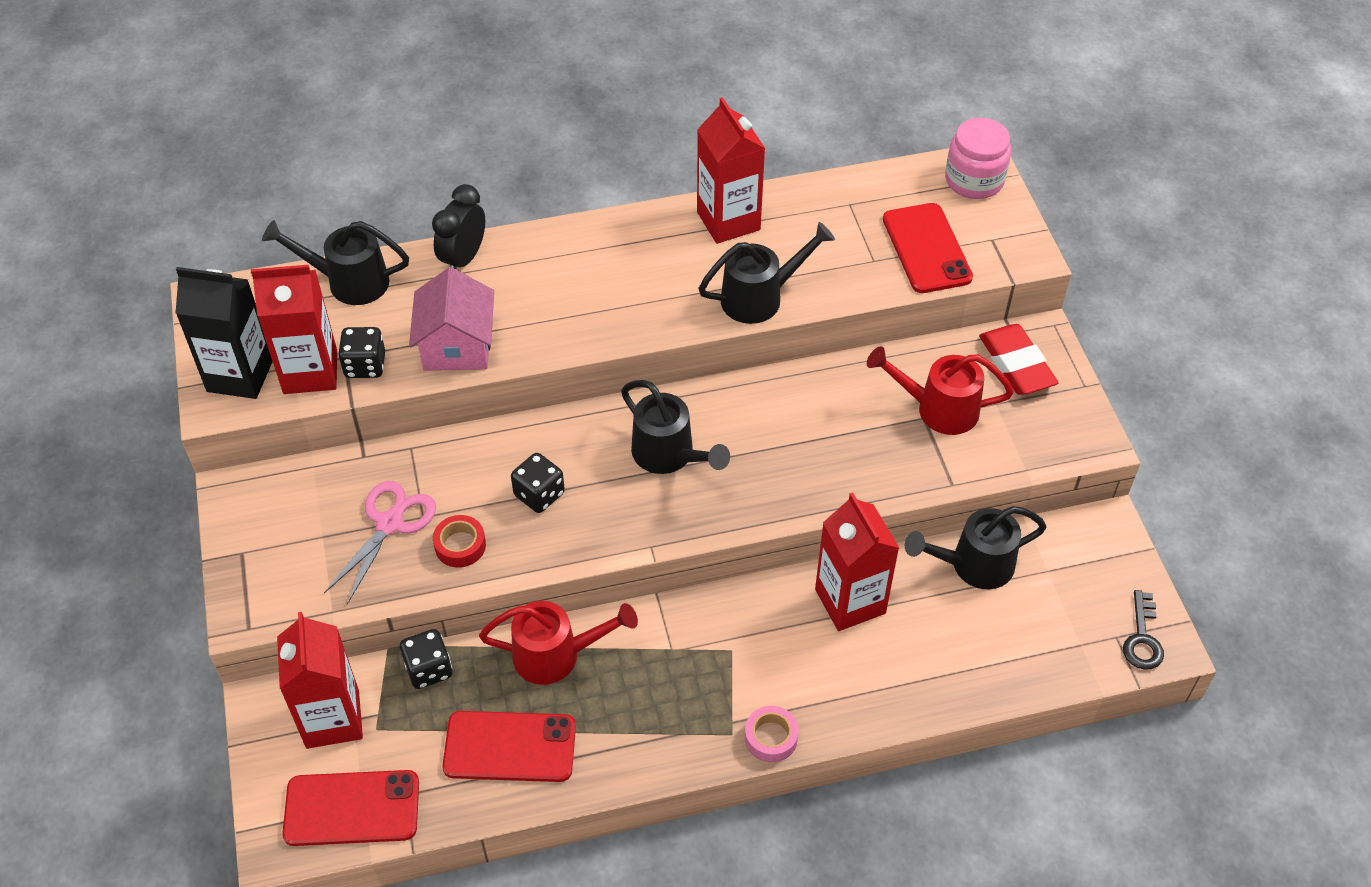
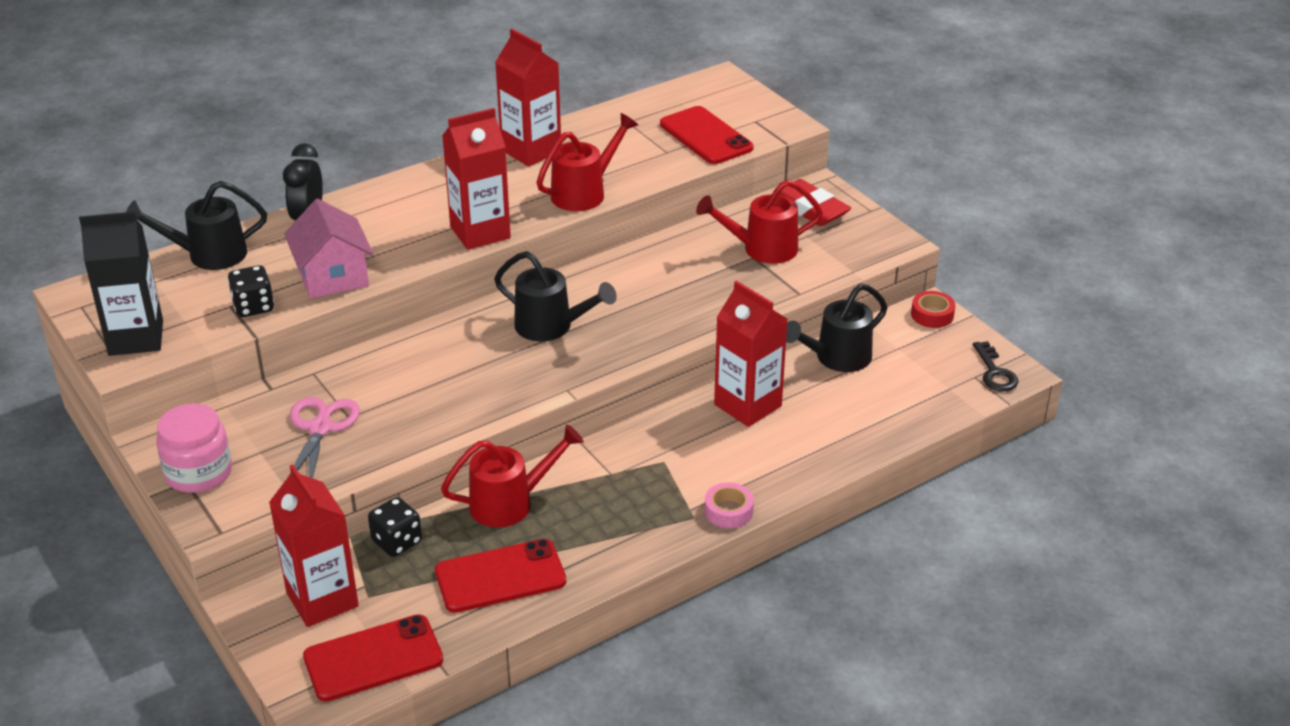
camera: 20 degrees left, 15 degrees down
red carton [251,265,337,394] -> red carton moved to [442,108,511,250]
red tape [433,515,486,568] -> red tape moved to [911,291,955,328]
black dice [511,453,565,513] -> none
black watering can [698,222,835,324] -> red watering can [537,113,638,211]
pink jar [945,118,1011,199] -> pink jar moved to [156,403,232,493]

